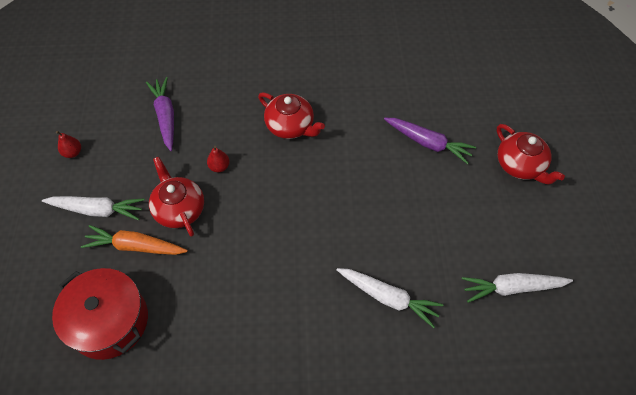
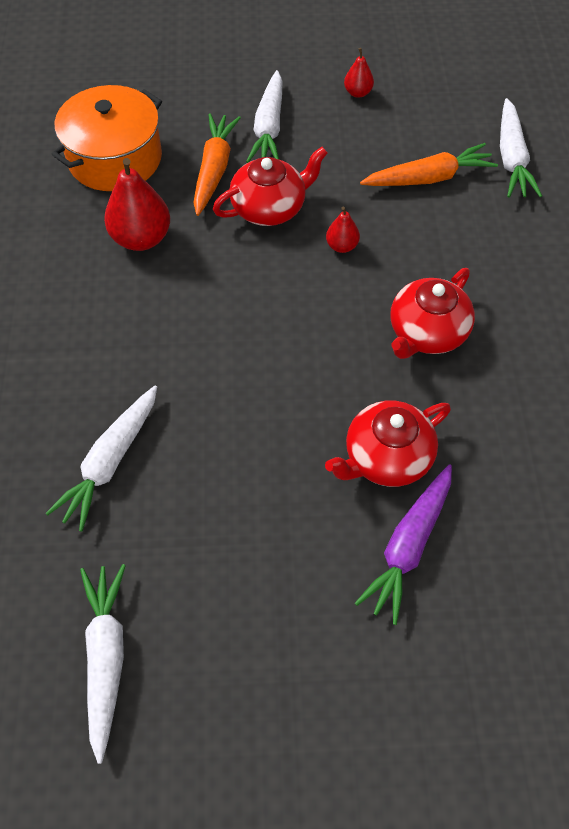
camera: 90 degrees right, 0 degrees up
red pot [52,268,148,360] -> orange pot [52,85,162,191]
purple carrot [146,77,174,151] -> orange carrot [360,143,498,186]
red teapot [497,124,565,185] -> red teapot moved to [325,400,451,487]
none -> red pear [104,158,170,251]
none -> white carrot [500,98,542,198]

